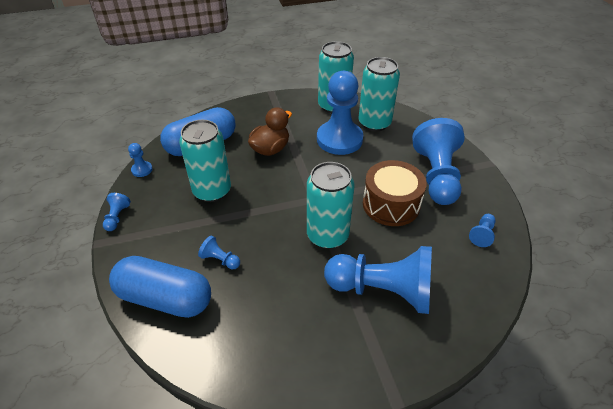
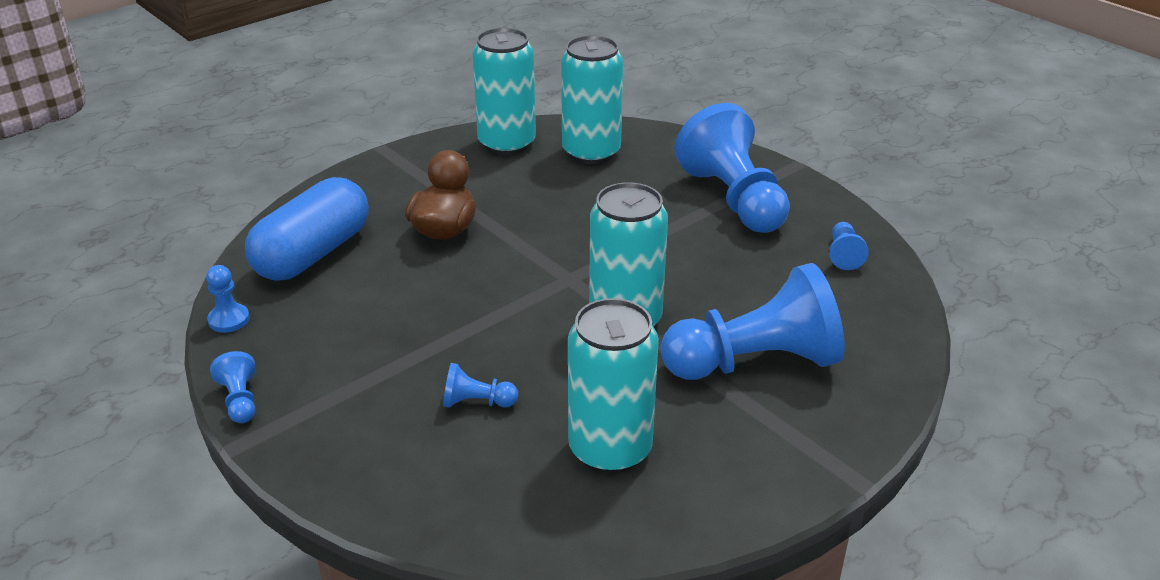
camera: 25 degrees left, 10 degrees down
blue capsule [109,256,211,318] -> none
turquoise can [179,120,231,202] -> turquoise can moved to [568,298,659,473]
blue pawn [317,71,363,155] -> none
brown drum [363,160,427,226] -> none

